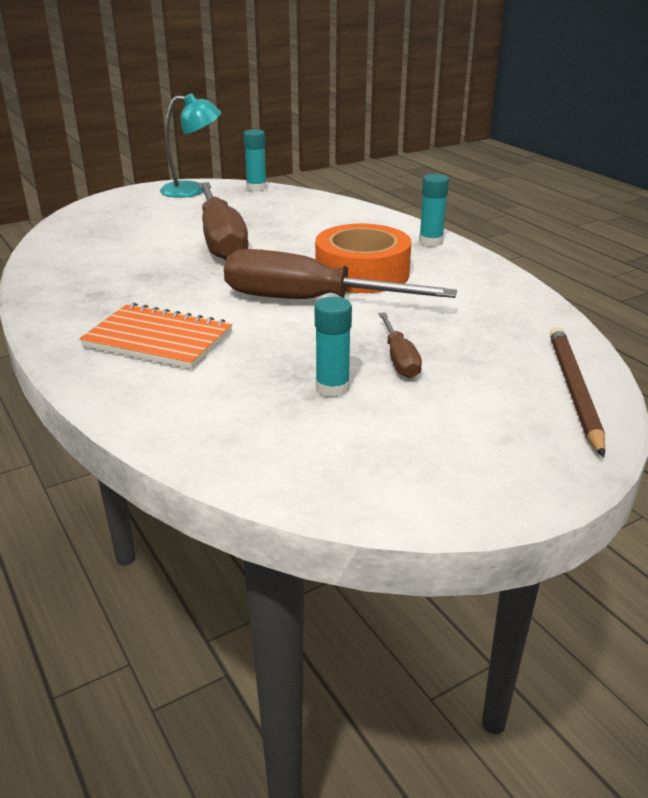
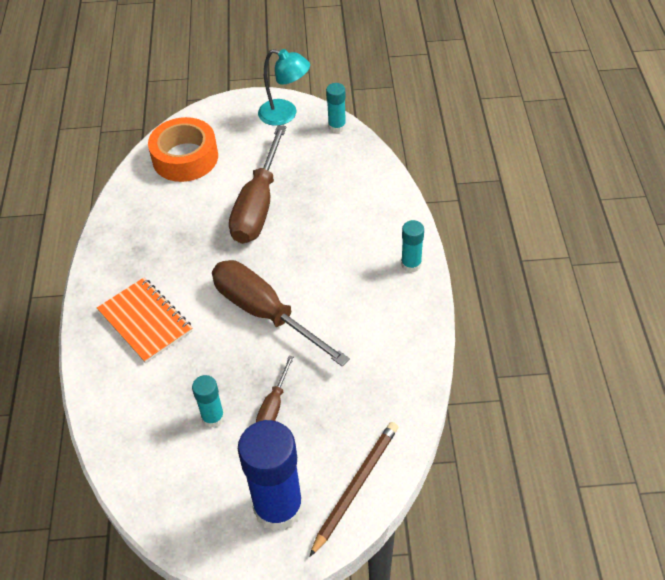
camera: 30 degrees right, 20 degrees up
orange tape [315,223,411,293] -> orange tape moved to [148,117,218,182]
none -> blue glue stick [238,420,303,531]

